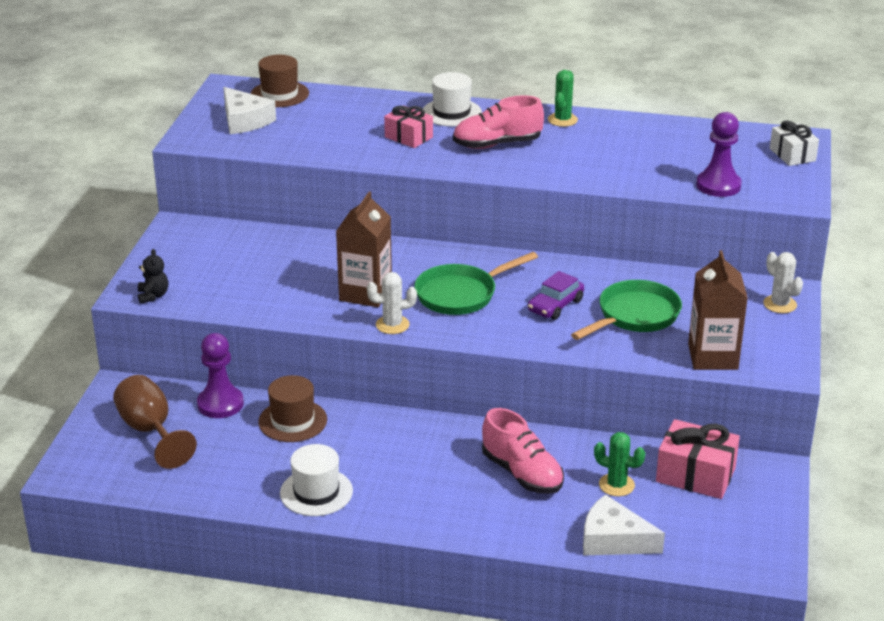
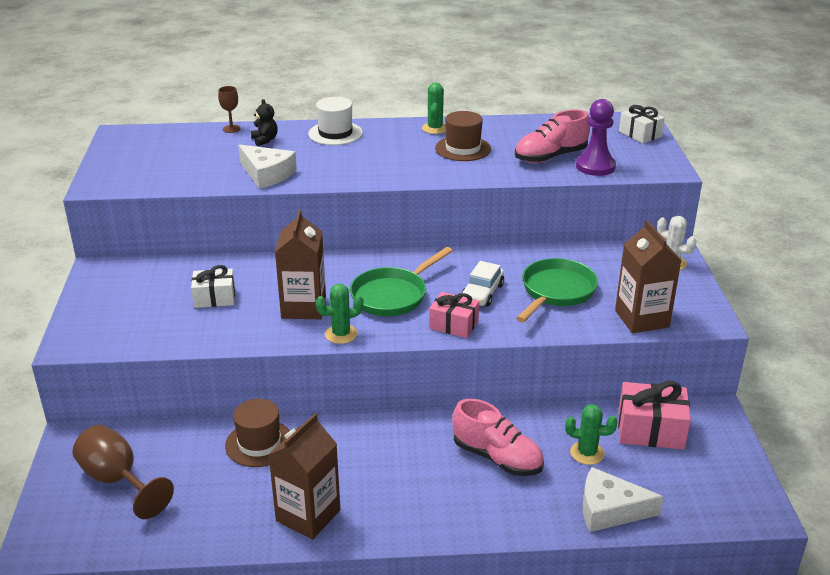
camera: 15 degrees left, 0 degrees up
black teddy bear [138,249,168,304] -> black teddy bear moved to [251,99,278,146]
purple pawn [197,333,244,418] -> none
white cheese [223,87,276,134] -> white cheese moved to [238,144,297,189]
brown hat [250,55,309,107] -> brown hat moved to [435,111,491,161]
white hat [280,444,353,516] -> brown carton [268,413,340,539]
white cactus [367,272,417,334] -> green cactus [316,284,363,344]
pink gift [384,105,433,148] -> pink gift moved to [429,292,479,338]
pink shoe [453,96,544,149] -> pink shoe moved to [515,110,590,163]
purple car [528,271,584,320] -> white car [462,261,504,306]
none -> white gift [191,265,235,308]
none -> brown goblet [218,86,241,133]

